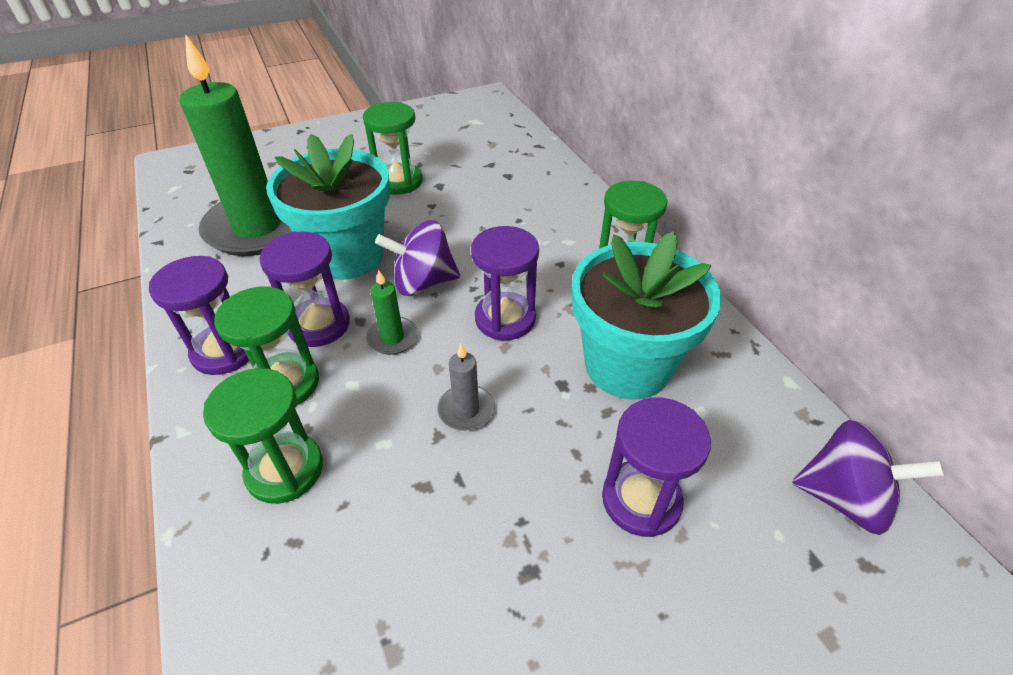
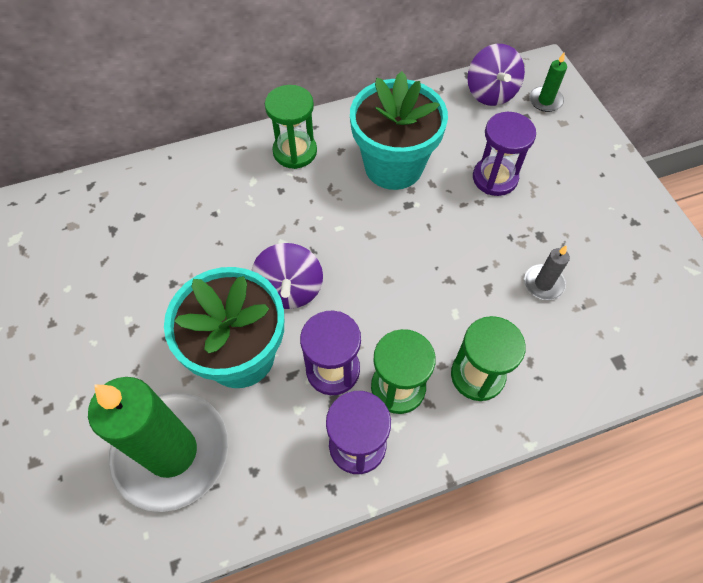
camera: 85 degrees left, 15 degrees up
green hourglass [363,102,423,195] -> none
green candle [366,269,418,355] -> green candle moved to [529,52,567,112]
grey candle [437,344,495,431] -> grey candle moved to [524,245,570,300]
purple hourglass [471,226,539,340] -> none
purple spinning top [792,419,945,535] -> purple spinning top turned 150 degrees clockwise [467,44,525,106]

